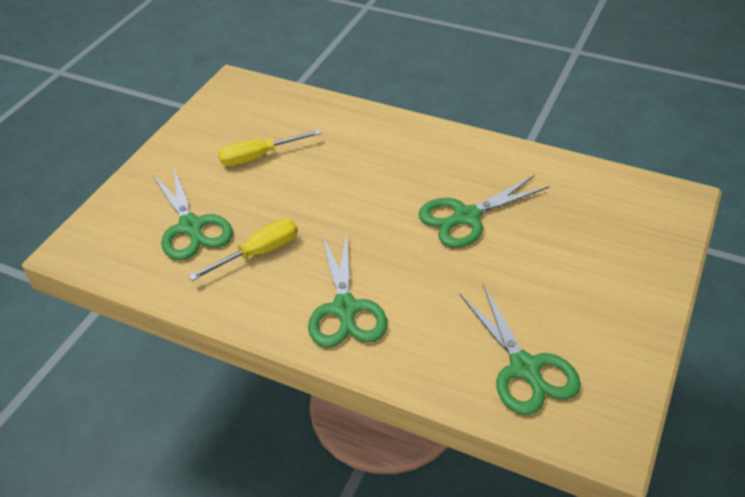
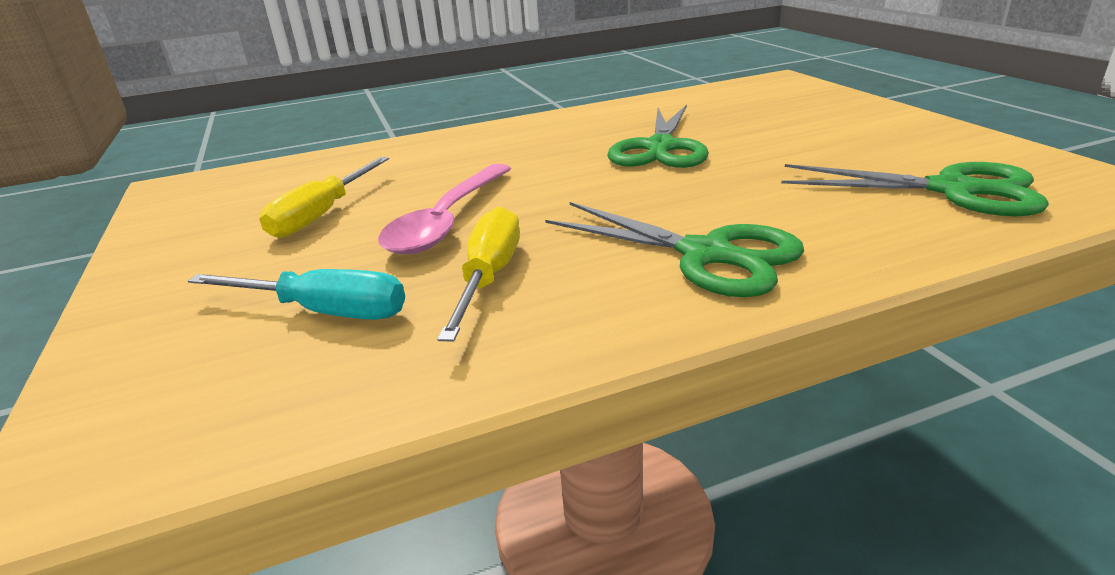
camera: 45 degrees left, 15 degrees down
green scissors [152,168,233,260] -> turquoise screwdriver [188,269,405,320]
none -> pink spoon [378,164,511,254]

